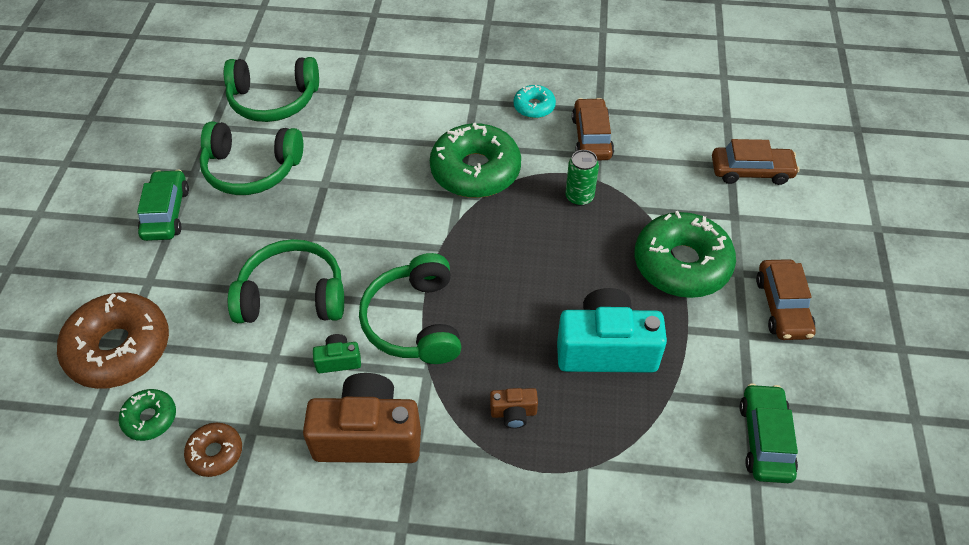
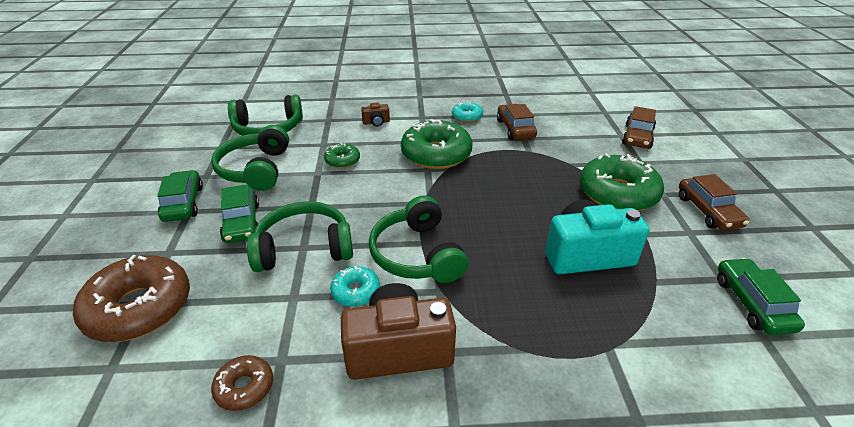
camera: 10 degrees left, 15 degrees down
green donut [119,389,176,441] -> green donut moved to [324,143,360,168]
green headphones [200,121,303,195] -> green headphones turned 90 degrees clockwise [211,125,289,191]
green camera [313,334,361,373] -> turquoise donut [330,266,380,306]
brown camera [490,388,538,429] -> brown camera moved to [361,102,390,126]
green can [565,150,599,206] -> none
brown car [712,139,799,185] -> brown car turned 120 degrees clockwise [622,106,656,149]
none -> green car [220,184,259,243]

